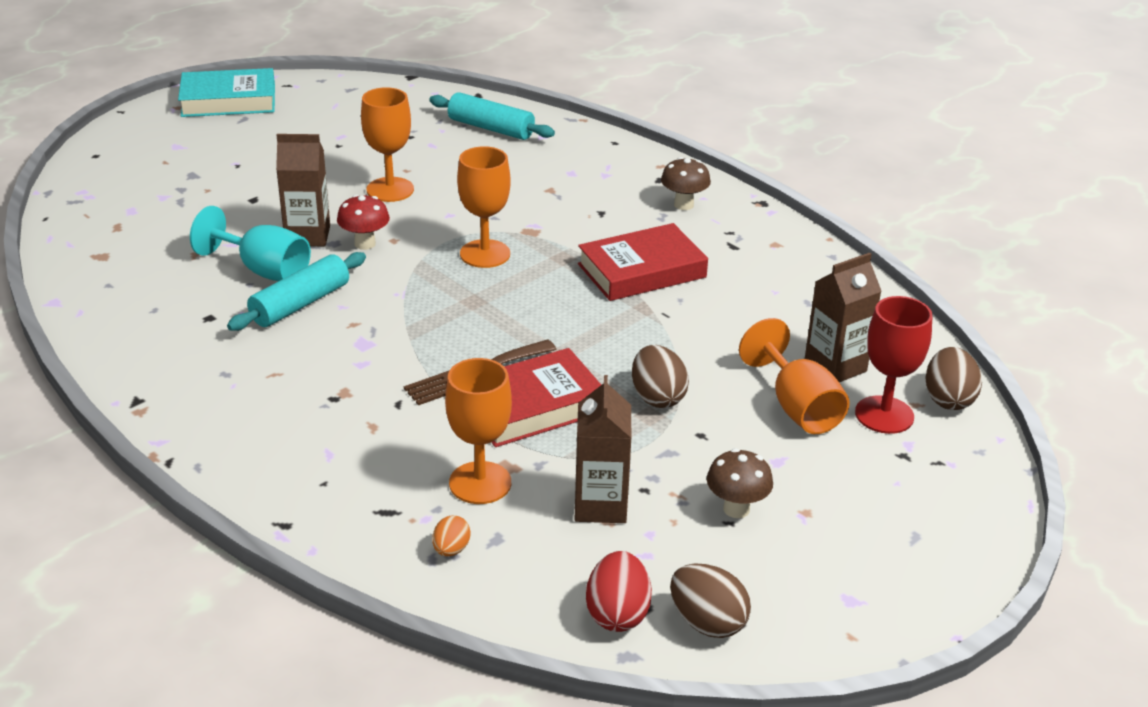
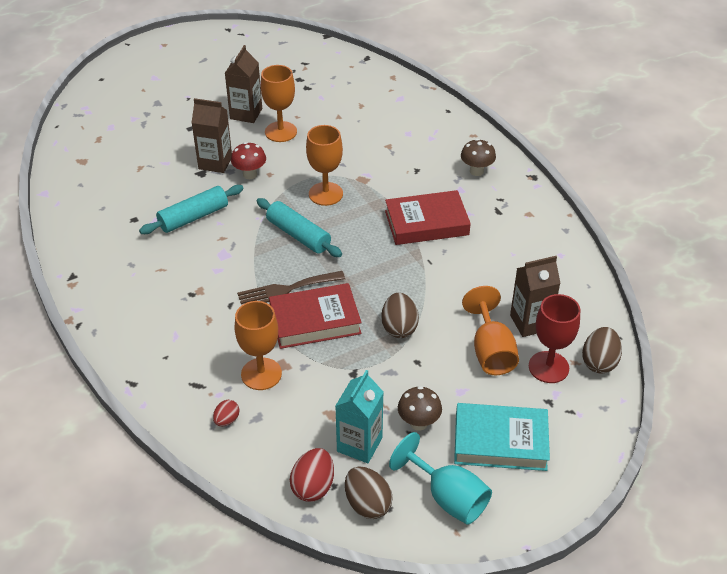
camera: 15 degrees right, 10 degrees up
turquoise book [178,68,275,117] -> turquoise book moved to [454,403,550,471]
turquoise goblet [190,206,311,281] -> turquoise goblet moved to [389,432,492,525]
turquoise rolling pin [429,92,555,140] -> turquoise rolling pin moved to [257,198,342,257]
orange egg [432,515,471,557] -> red egg [213,400,239,426]
brown carton [575,375,631,523] -> brown carton moved to [225,45,262,123]
none -> turquoise carton [335,370,383,463]

